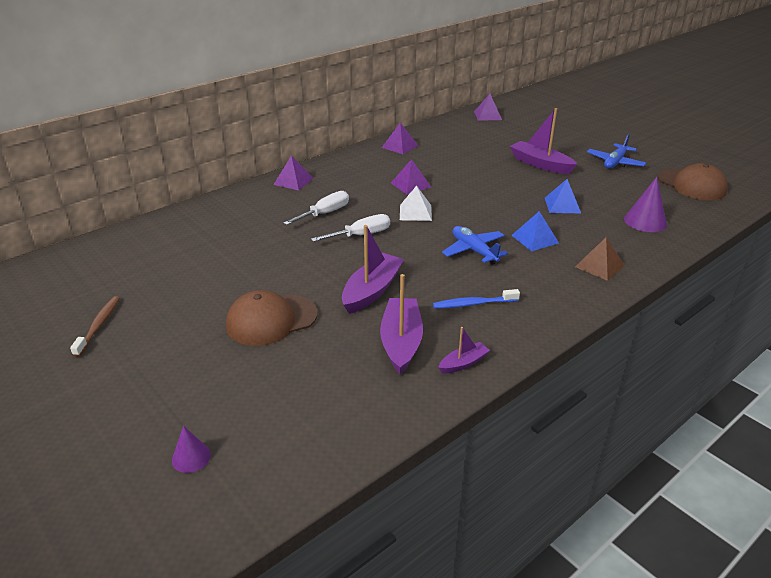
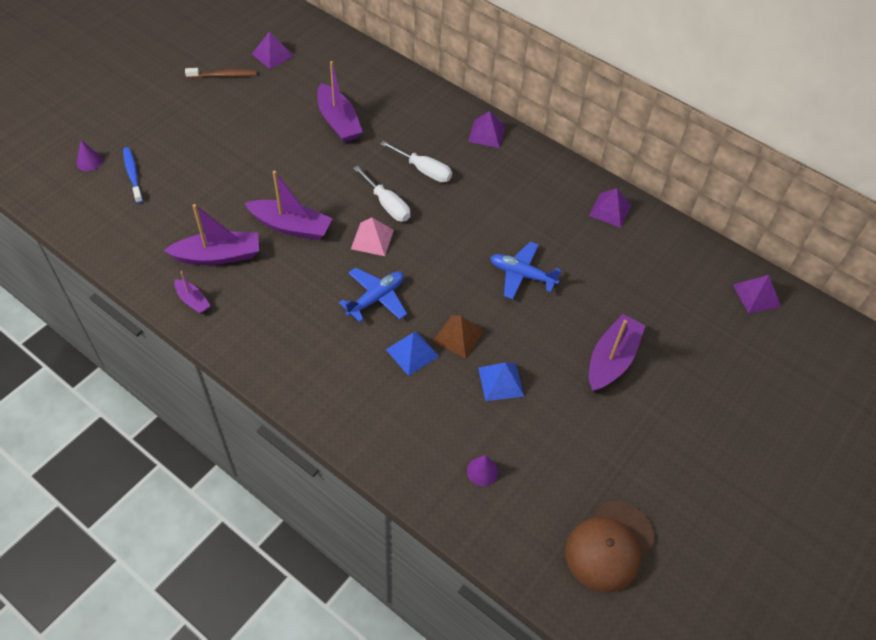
camera: 75 degrees right, 20 degrees up
brown cap [226,290,318,346] -> none
purple pyramid [391,159,431,194] -> purple pyramid moved to [252,31,294,69]
white pyramid [400,185,432,221] -> none
blue toothbrush [433,289,520,309] -> blue toothbrush moved to [123,147,143,203]
brown pyramid [575,237,625,281] -> brown pyramid moved to [433,315,484,359]
blue plane [587,134,646,169] -> blue plane moved to [490,242,562,299]
purple cone [624,177,667,232] -> purple cone [467,455,498,486], size x0.59
none -> purple boat [317,61,363,142]
none -> pink pyramid [351,217,394,256]

